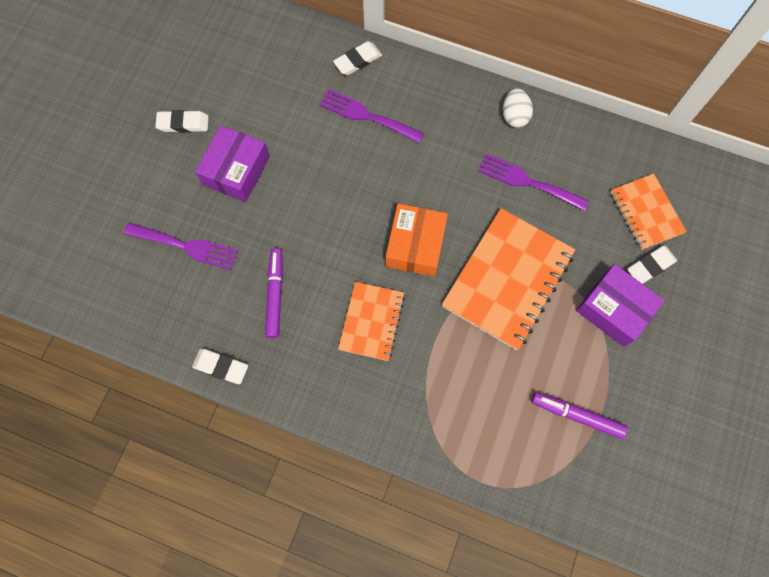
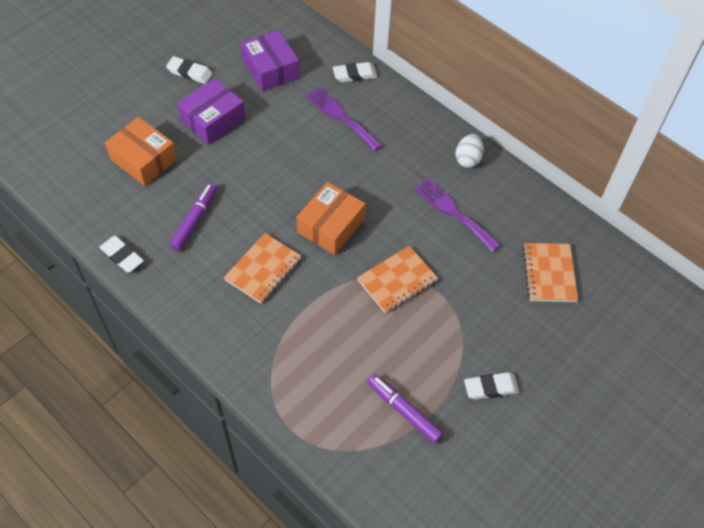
camera: 20 degrees right, 15 degrees down
purple fork [124,223,238,270] -> orange box [105,117,177,186]
orange notebook [442,208,575,350] -> orange notebook [357,246,438,313], size x0.58
purple box [576,264,665,347] -> purple box moved to [241,30,300,91]
white eraser [627,245,677,284] -> white eraser moved to [464,372,519,400]

